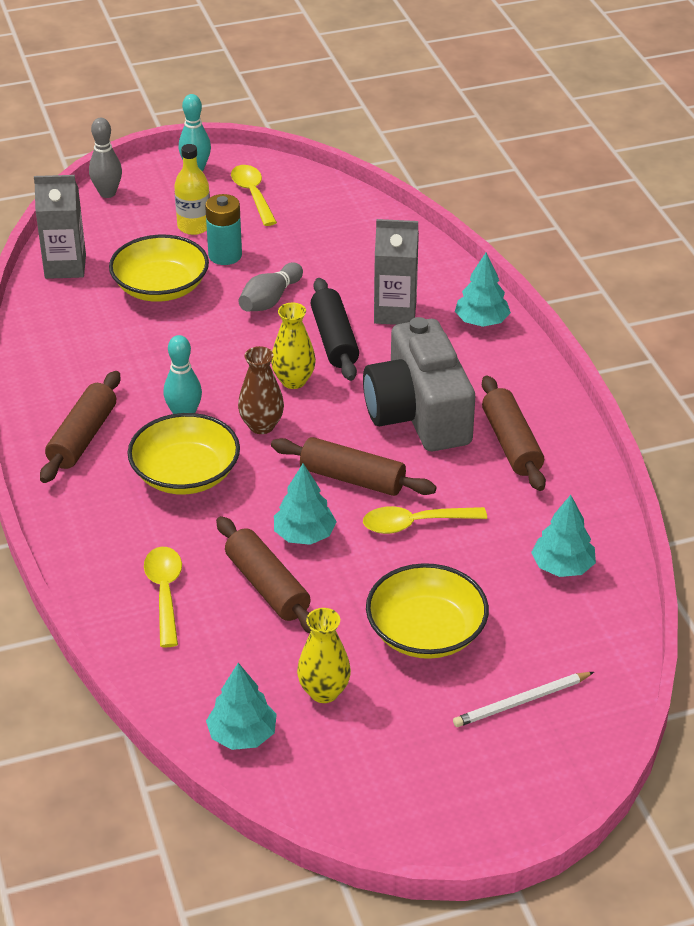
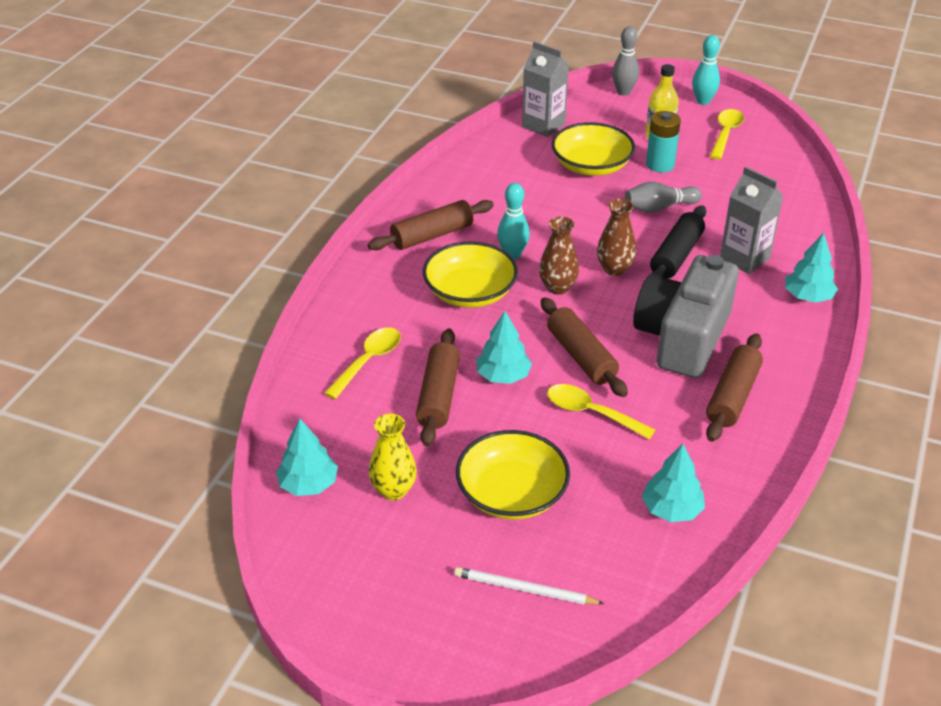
camera: 40 degrees right, 0 degrees up
yellow vase [271,303,316,389] -> brown vase [597,199,636,276]

